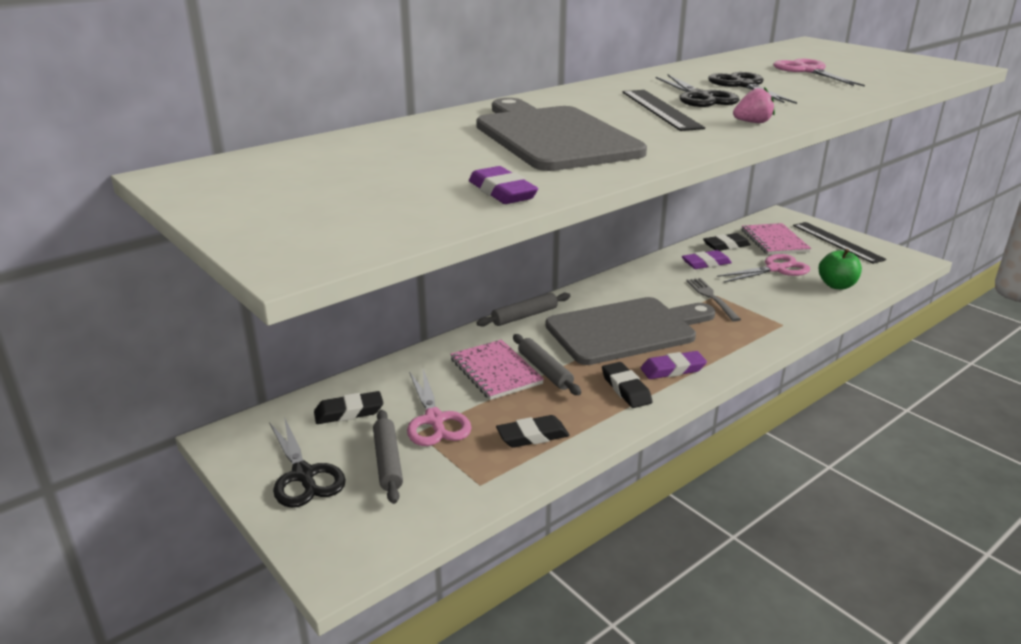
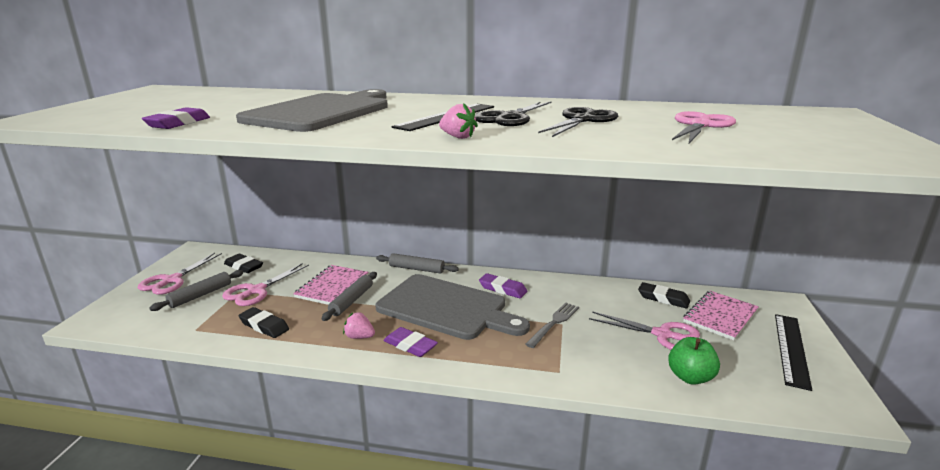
camera: 50 degrees right, 5 degrees down
black scissors [269,417,346,508] -> pink scissors [138,253,222,295]
black eraser [602,362,652,408] -> pink strawberry [343,312,375,339]
purple eraser [682,250,732,269] -> purple eraser moved to [479,273,527,298]

